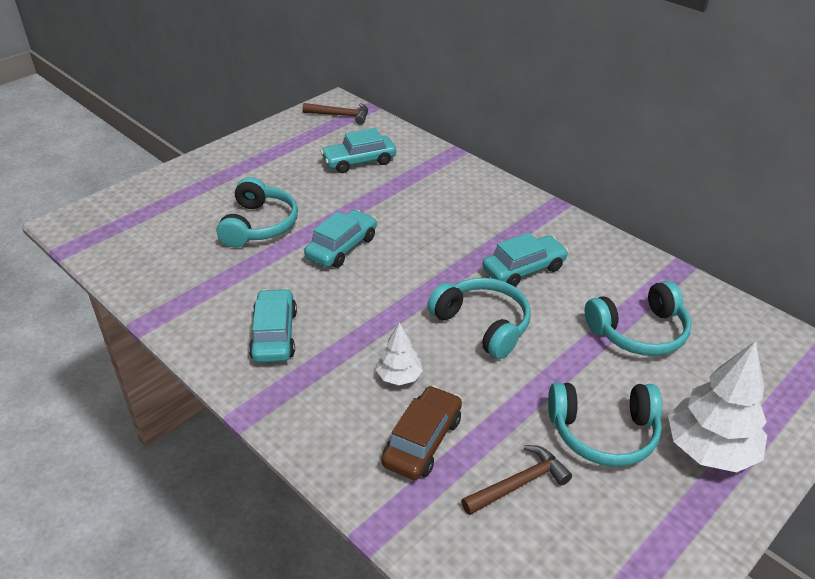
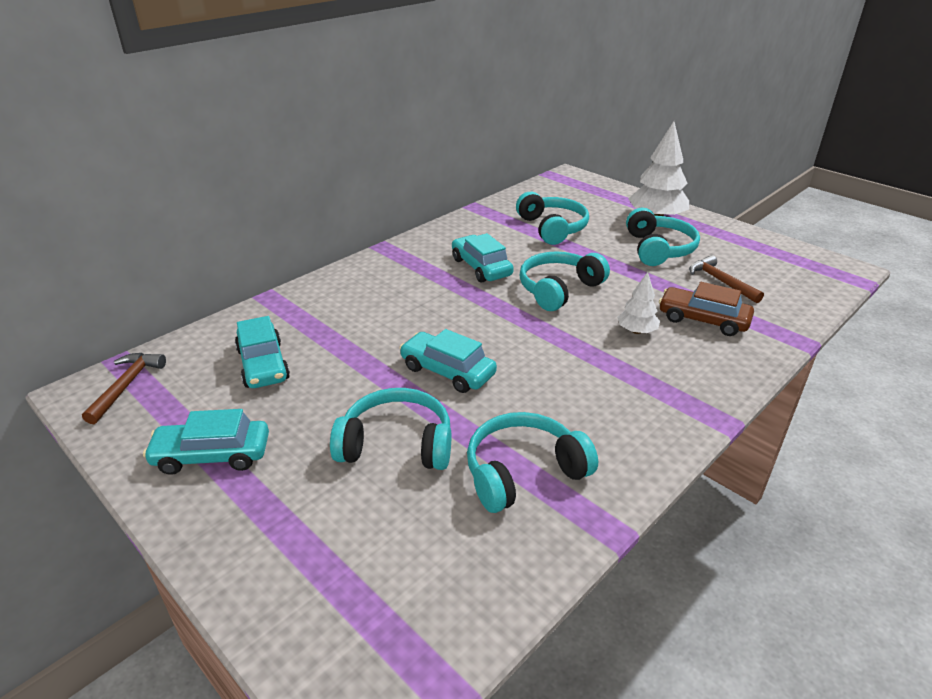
camera: 90 degrees left, 5 degrees down
turquoise car [249,289,297,363] -> turquoise car moved to [143,409,269,475]
none -> turquoise headphones [467,412,598,513]

